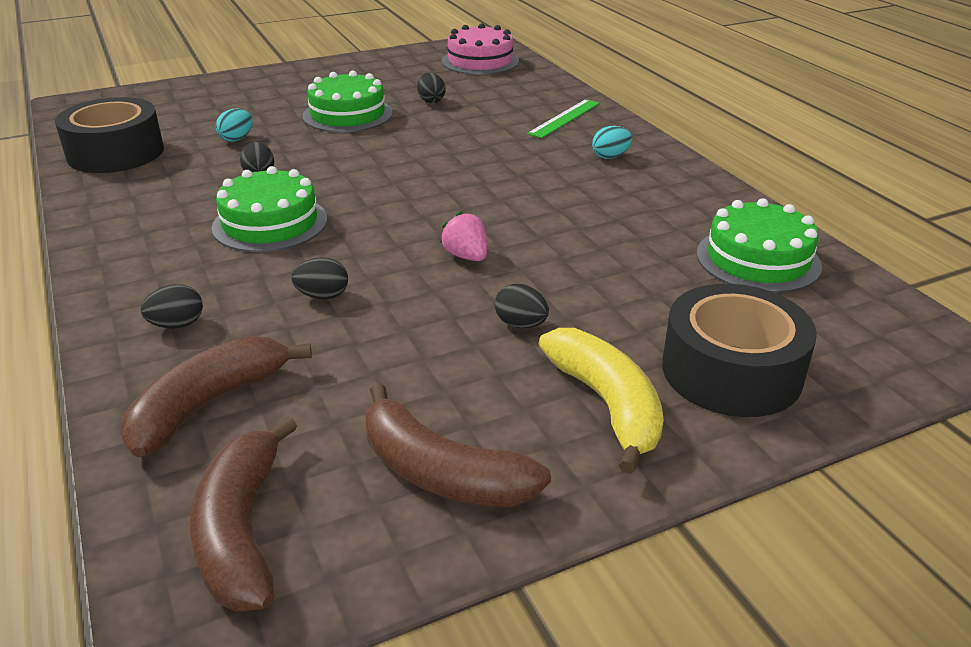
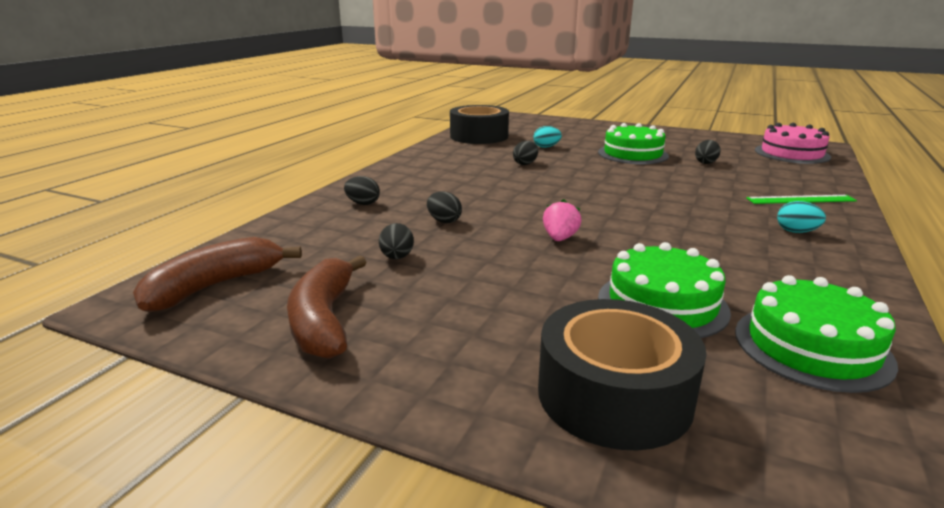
camera: 50 degrees right, 10 degrees down
brown banana [121,336,312,457] -> none
green cake [212,166,327,252] -> green cake moved to [598,242,731,338]
black egg [495,284,549,328] -> black egg moved to [379,223,414,259]
yellow banana [539,328,664,474] -> none

